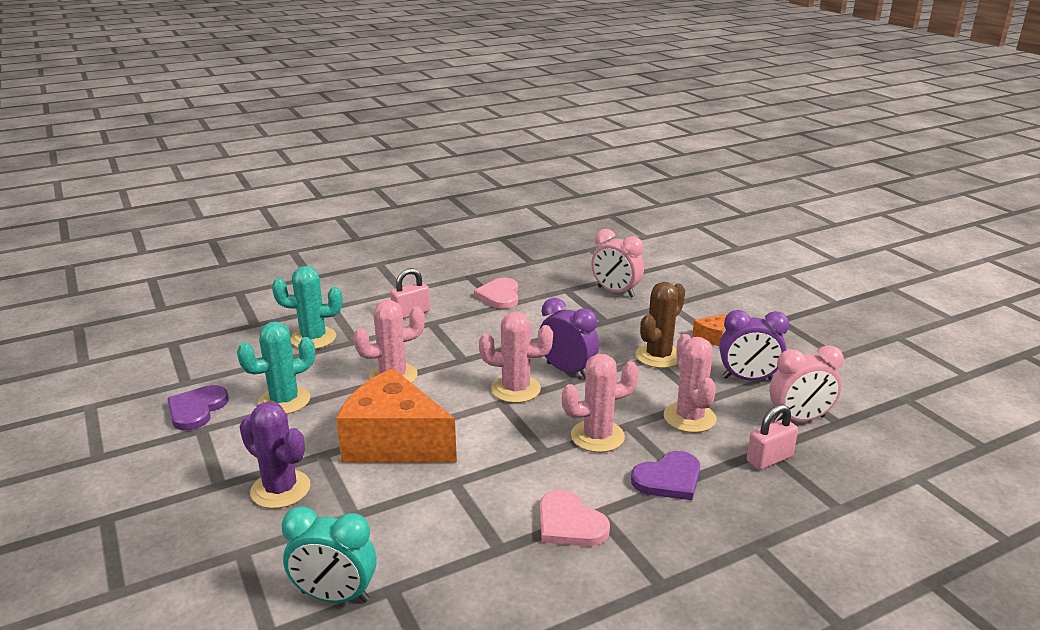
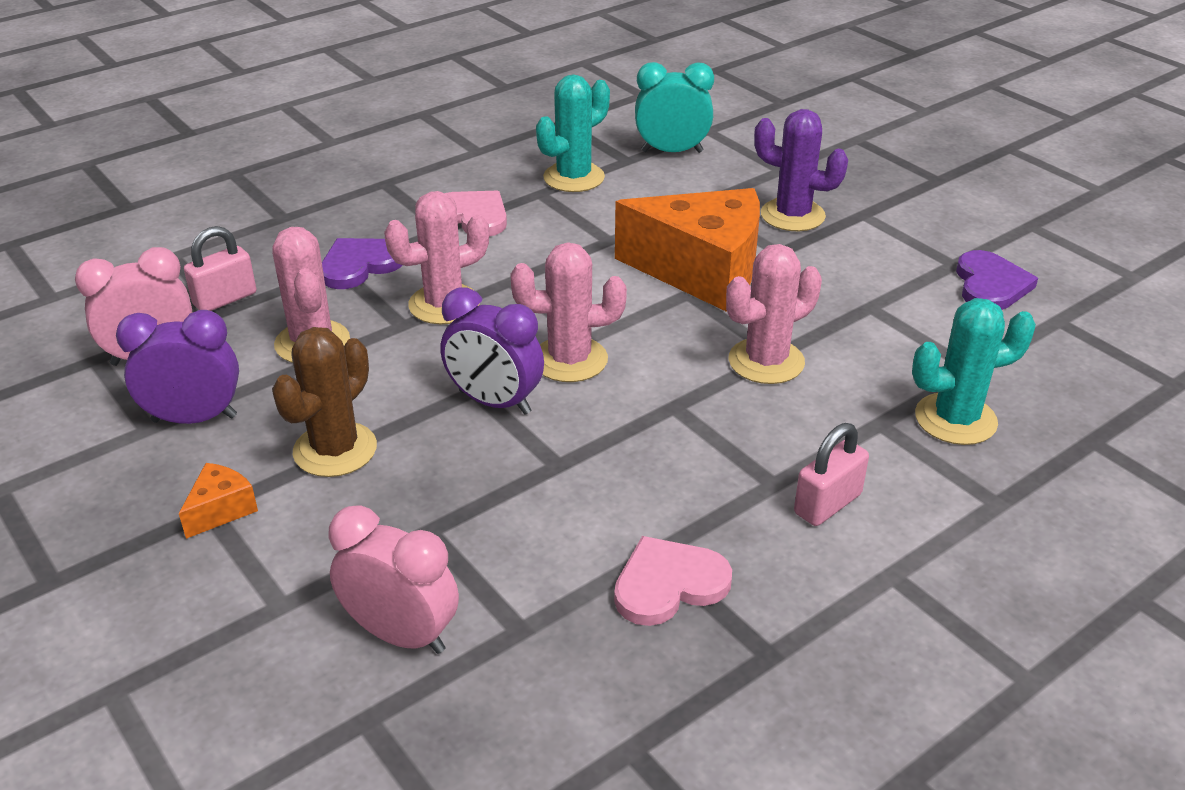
camera: 170 degrees right, 10 degrees up
turquoise cactus [237,322,315,414] -> turquoise cactus moved to [536,74,610,192]
pink heart [474,278,518,309] -> pink heart turned 105 degrees counterclockwise [614,536,732,626]

